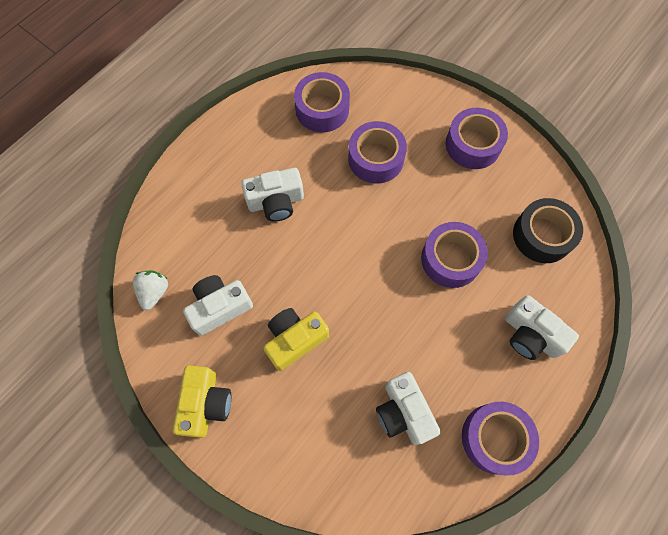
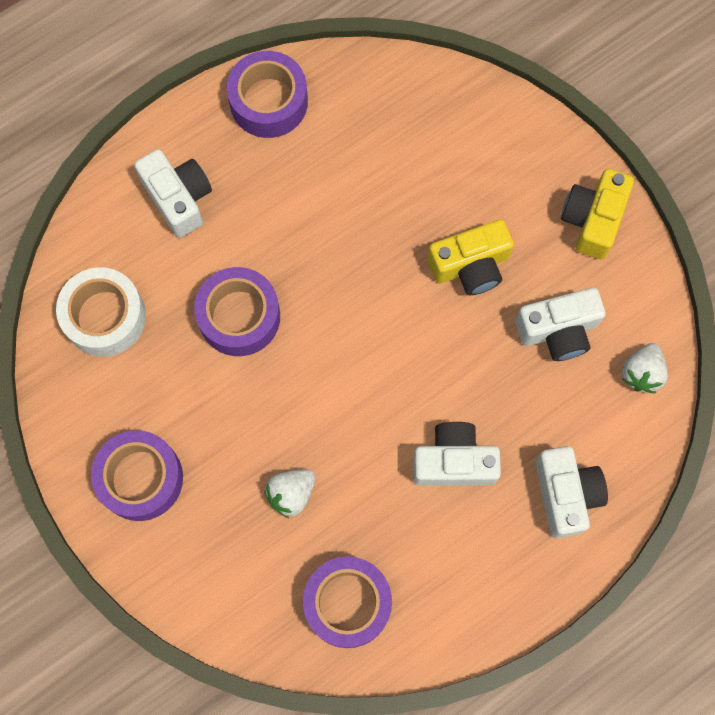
camera: 165 degrees left, 5 degrees up
purple tape [348,121,407,183] -> white strawberry [264,469,315,518]
white camera [376,372,441,445] -> white camera moved to [535,446,608,538]
black tape [513,198,583,263] -> white tape [56,267,146,357]

